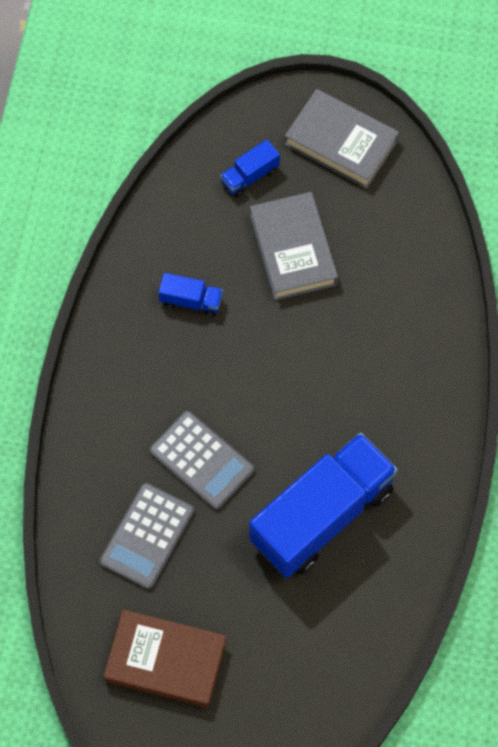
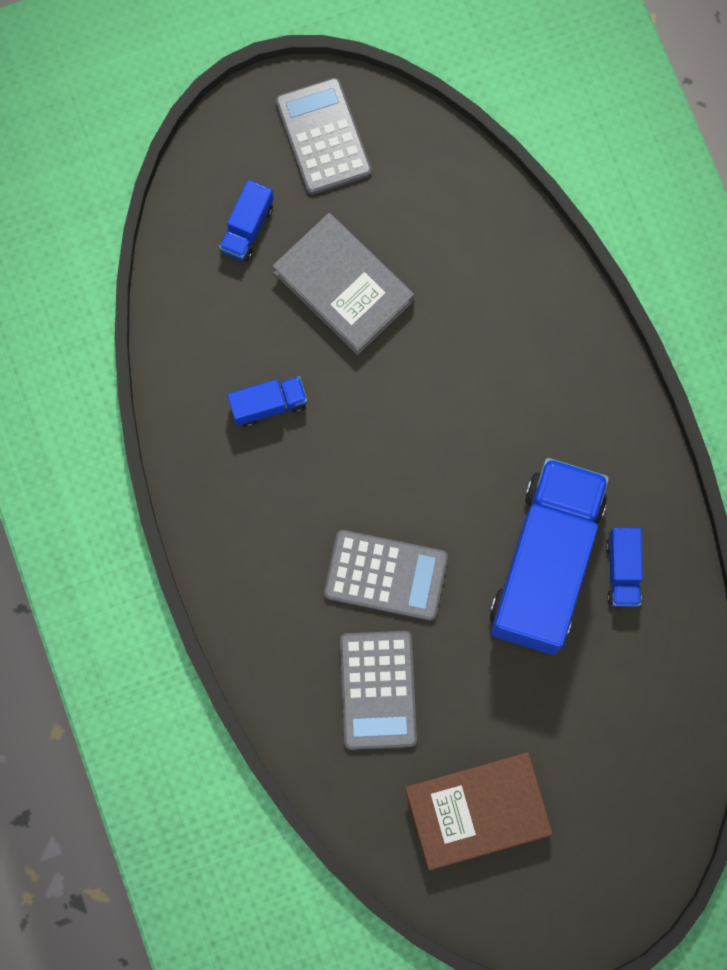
camera: 30 degrees left, 10 degrees up
grey book [284,89,399,189] -> grey calculator [276,78,371,194]
none -> blue truck [606,527,643,607]

